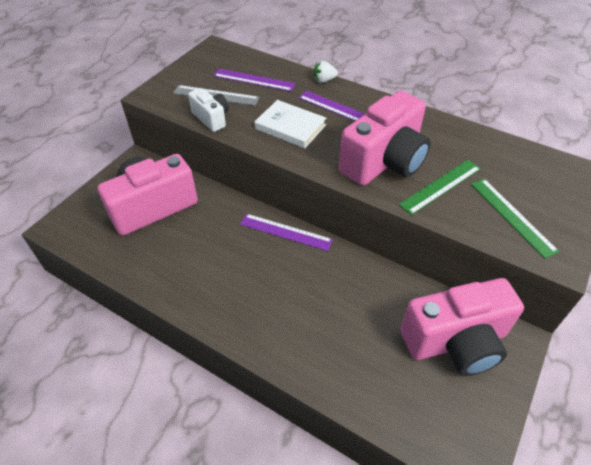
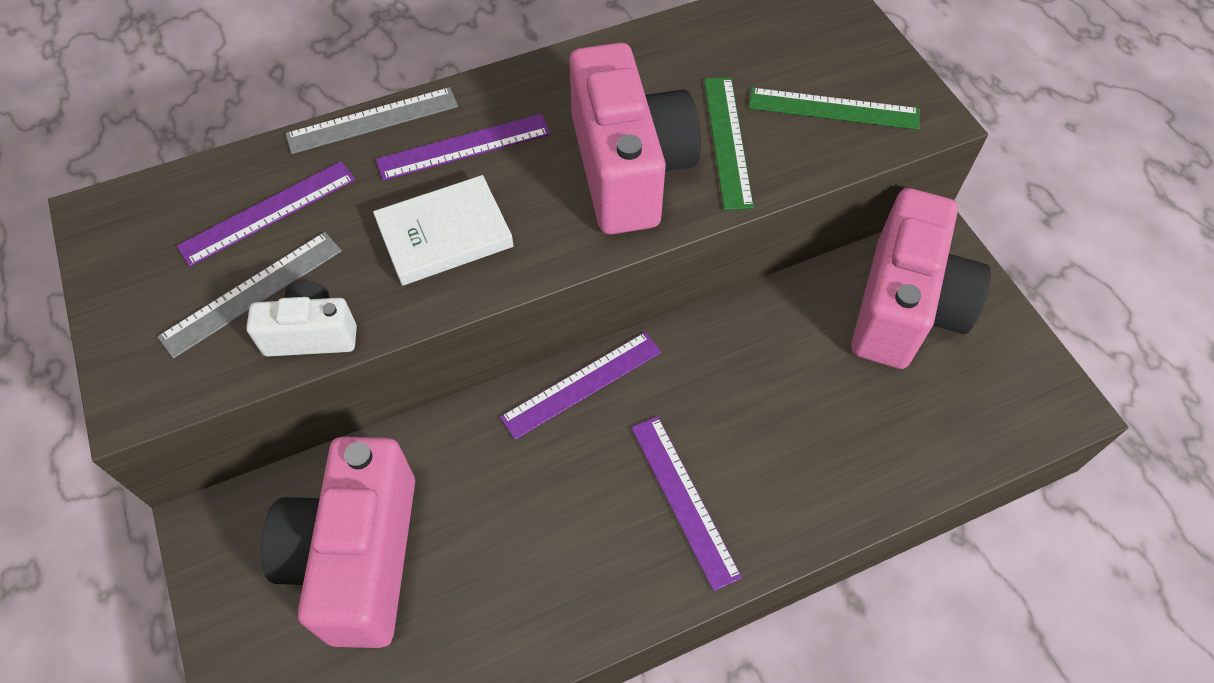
camera: 55 degrees left, 10 degrees up
white strawberry [313,61,338,83] -> grey ruler [285,87,458,154]
none -> purple ruler [631,416,742,591]

